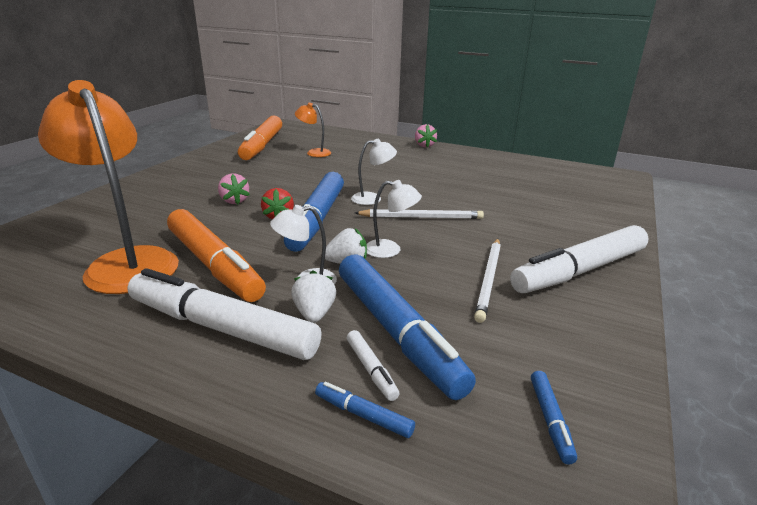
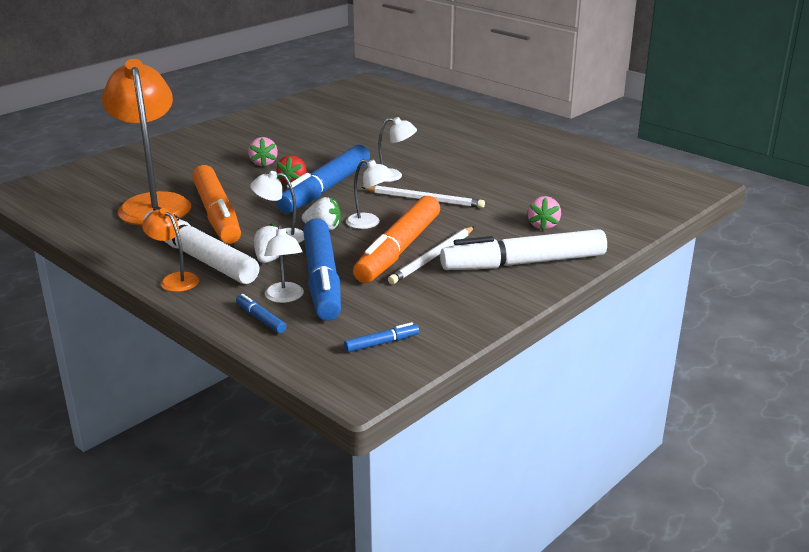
camera: 20 degrees right, 0 degrees up
orange marker [238,116,282,160] -> orange marker moved to [353,196,440,283]
orange lamp [295,103,331,157] -> orange lamp moved to [142,208,199,292]
white marker [347,330,399,401] -> white lamp [264,225,304,303]
pink strawberry [415,124,437,148] -> pink strawberry moved to [527,196,561,230]
blue marker [531,371,577,465] -> blue marker turned 135 degrees counterclockwise [344,322,419,353]

